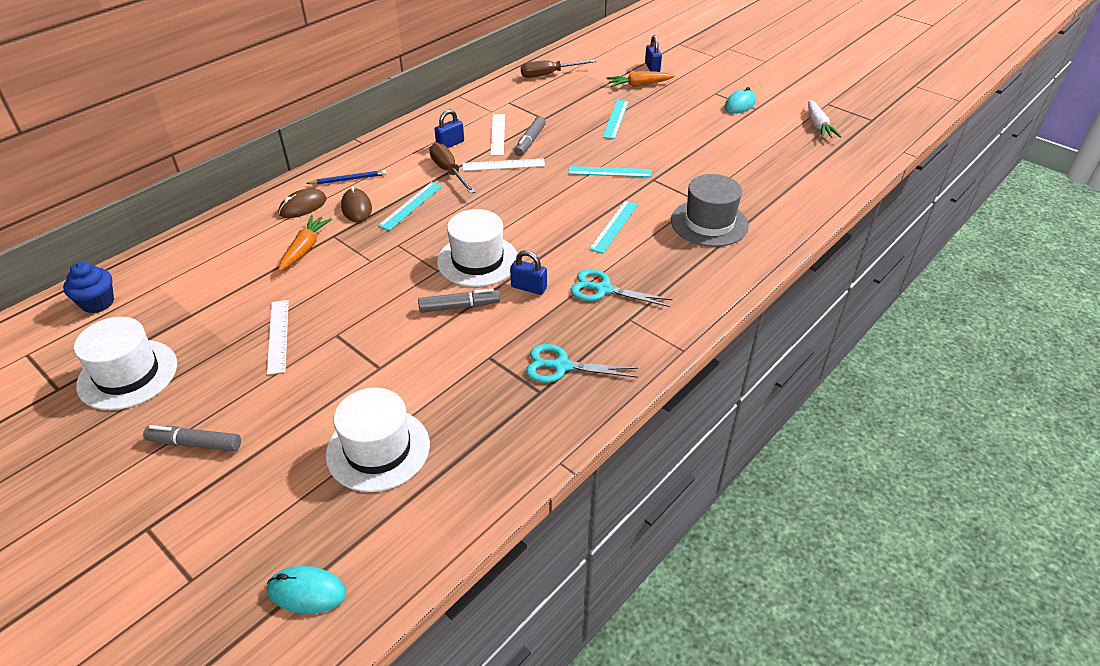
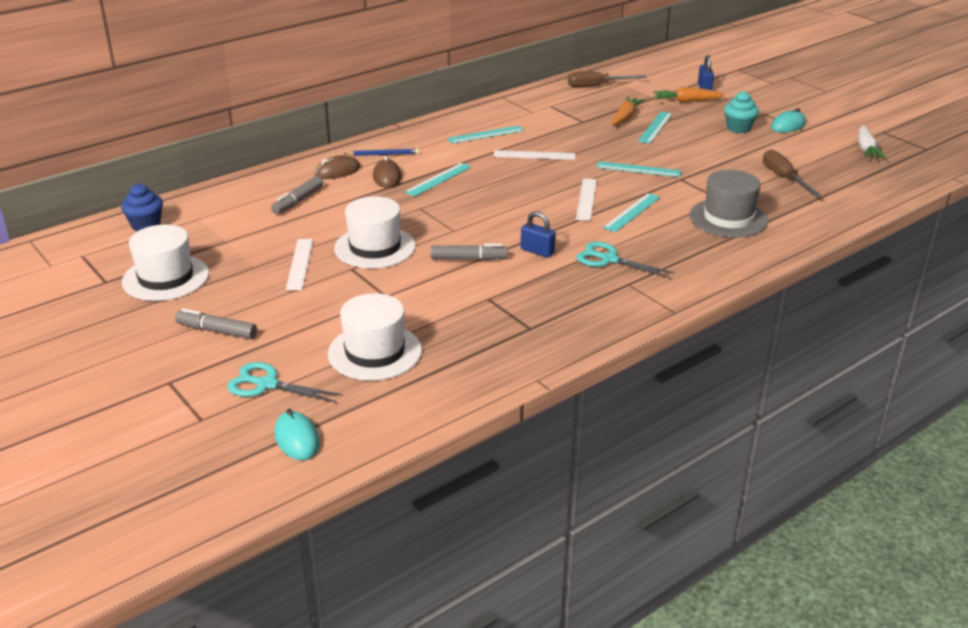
camera: 10 degrees right, 10 degrees down
turquoise mouse [267,566,346,614] -> turquoise mouse turned 45 degrees clockwise [274,409,320,460]
orange carrot [278,215,332,271] -> orange carrot moved to [611,96,645,125]
brown screwdriver [429,142,475,194] -> brown screwdriver moved to [763,150,821,197]
blue padlock [434,109,464,148] -> turquoise ruler [447,125,524,144]
white hat [437,209,518,287] -> white hat moved to [334,196,416,268]
white ruler [490,114,505,156] -> white ruler moved to [576,178,597,221]
grey marker [514,116,546,156] -> grey marker moved to [271,176,323,214]
turquoise scissors [526,344,638,383] -> turquoise scissors moved to [227,362,343,403]
none -> turquoise cupcake [724,91,759,133]

